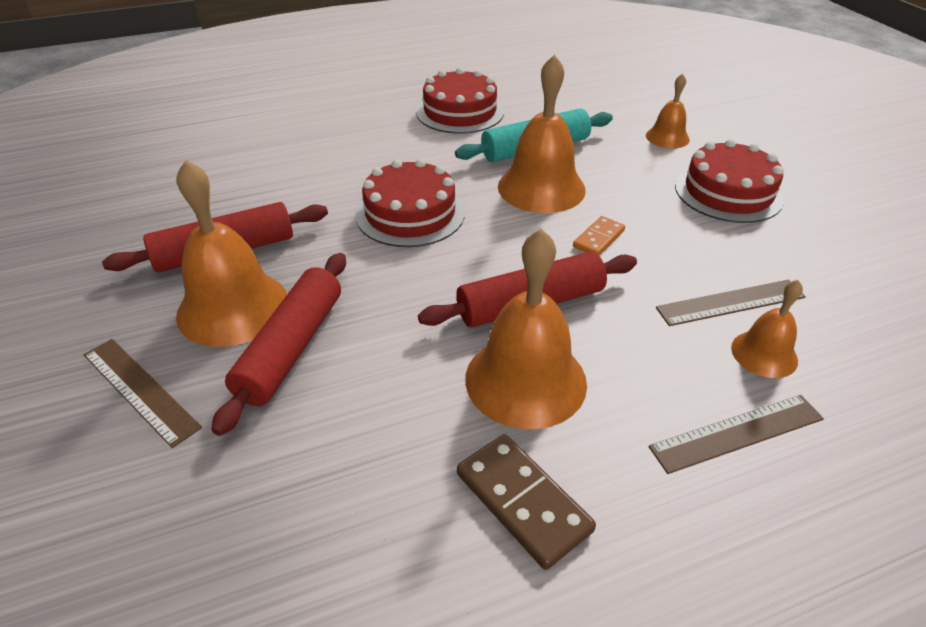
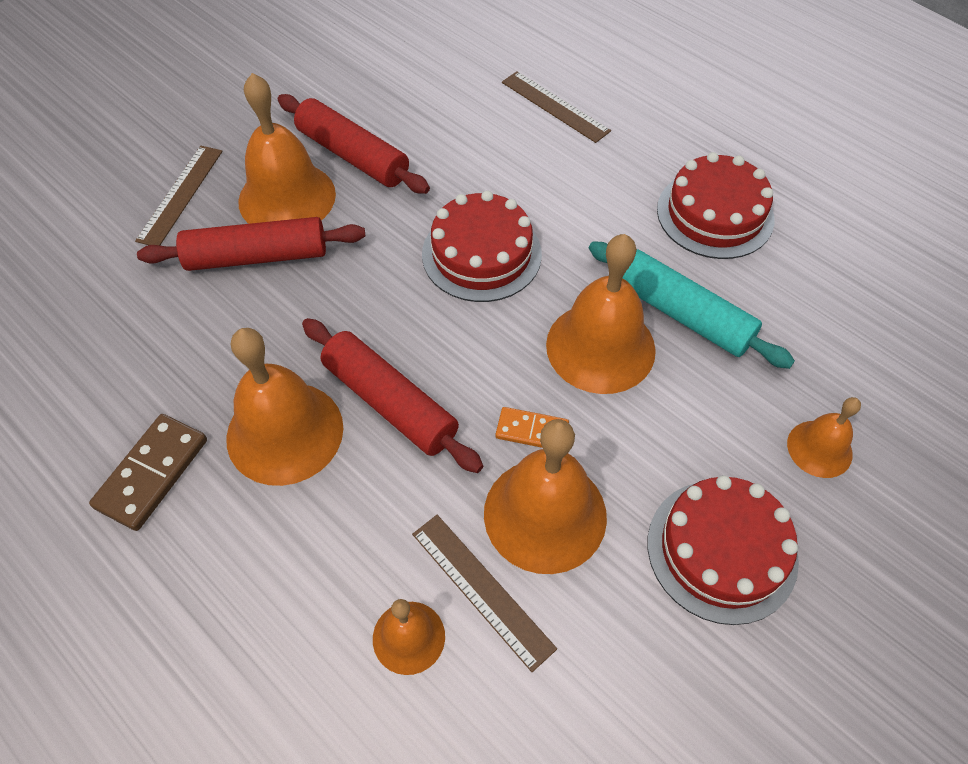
camera: 65 degrees right, 15 degrees up
brown ruler [649,395,824,474] -> brown ruler moved to [502,71,611,143]
none -> orange bell [484,419,607,574]

